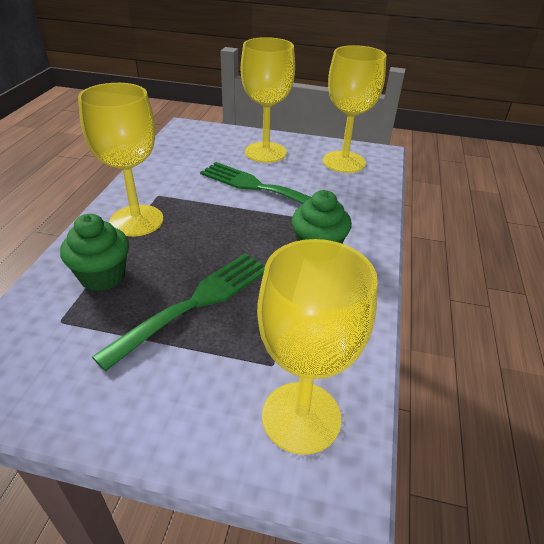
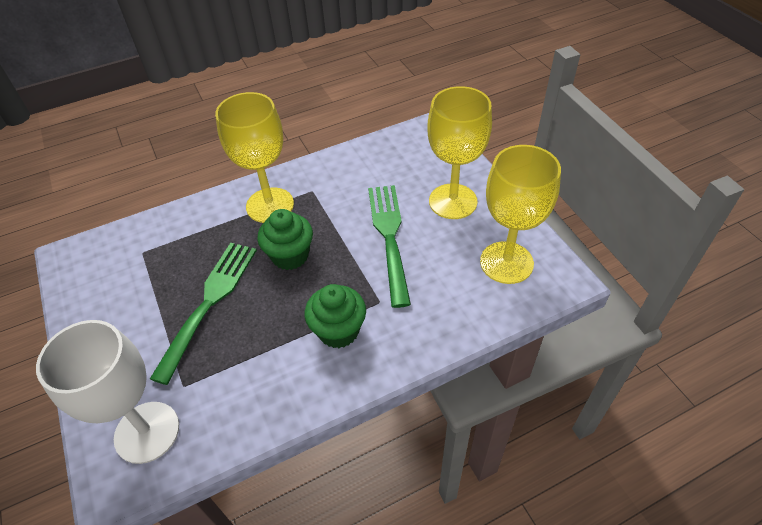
camera: 55 degrees right, 10 degrees up
green cupcake [60,214,129,292] -> green cupcake moved to [257,209,313,270]
green fork [92,253,265,371] -> green fork turned 75 degrees counterclockwise [150,243,257,385]
yellow goblet [257,239,378,455] -> white goblet [36,320,179,464]

